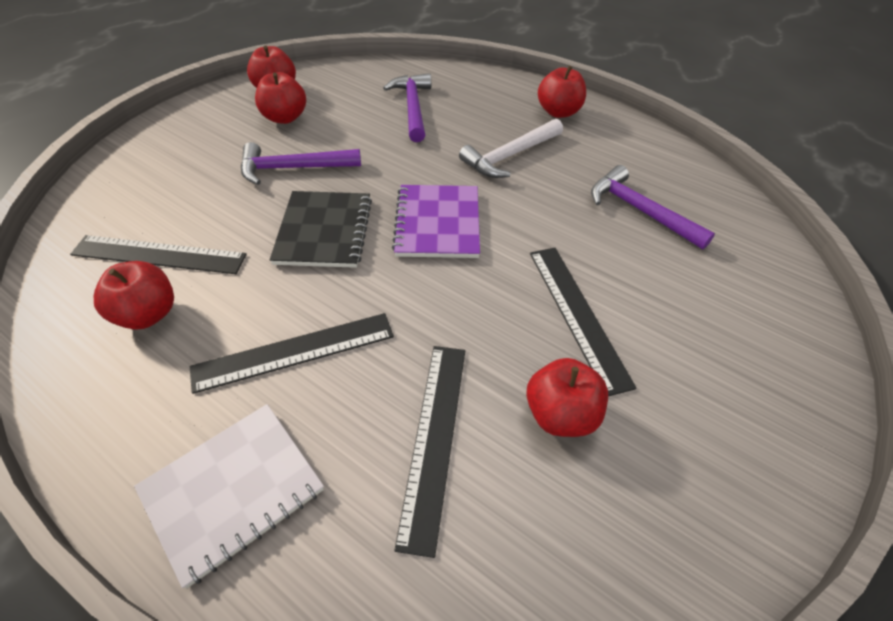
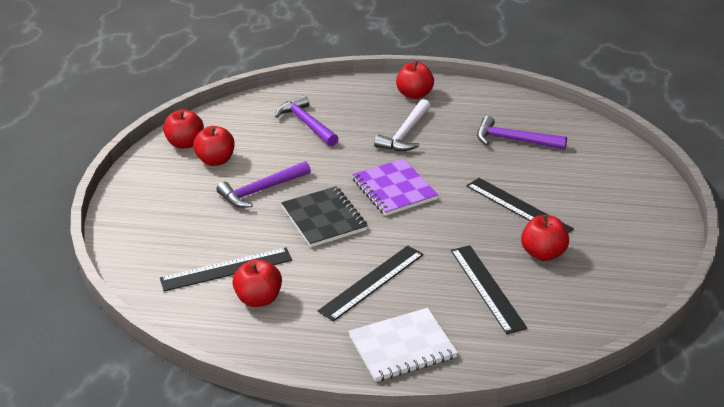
camera: 25 degrees left, 15 degrees down
white notebook [134,404,324,588] -> white notebook turned 45 degrees clockwise [349,308,458,382]

